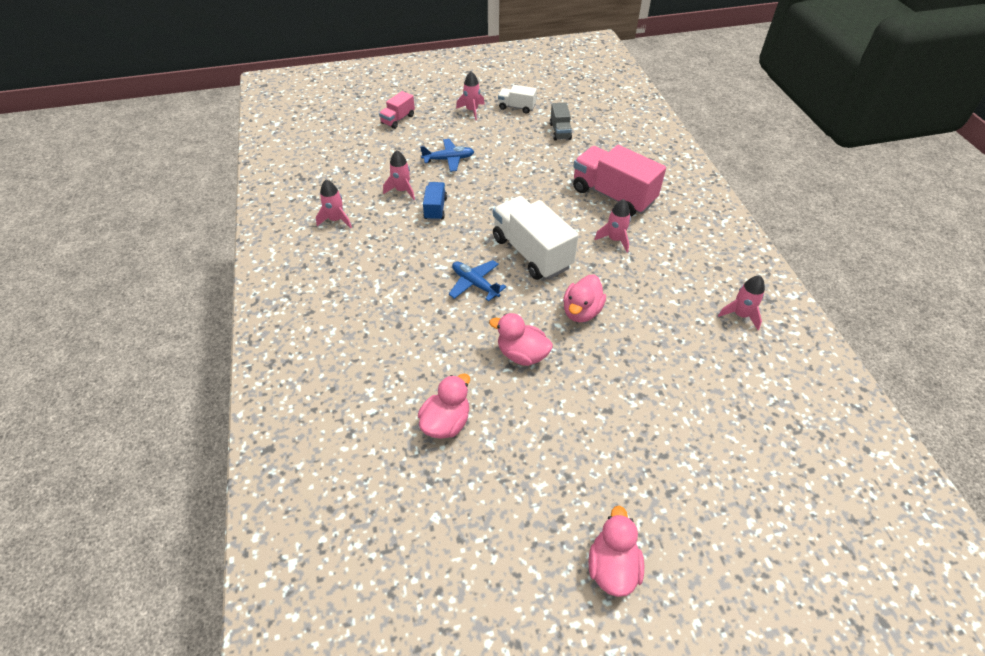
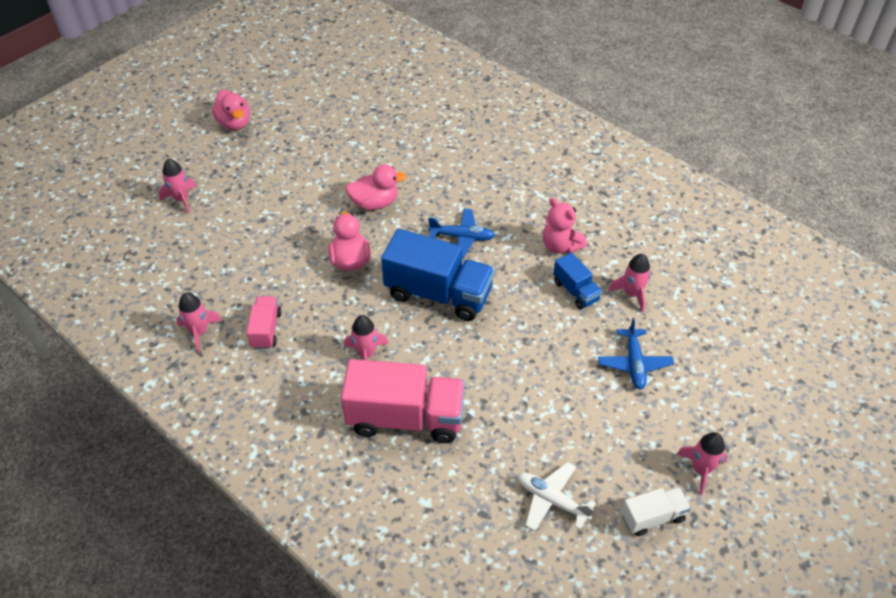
camera: 145 degrees right, 0 degrees up
pink rocket [316,180,352,228] -> pink rocket moved to [158,158,197,213]
pink truck [379,91,415,129] -> pink truck moved to [246,296,281,349]
pink duck [418,374,470,439] -> none
blue plane [420,139,474,172] -> blue plane turned 45 degrees counterclockwise [598,318,674,390]
white truck [493,196,579,280] -> blue truck [381,229,495,321]
grey truck [550,102,572,140] -> white plane [518,462,596,531]
none -> pink teddy bear [542,198,587,254]

